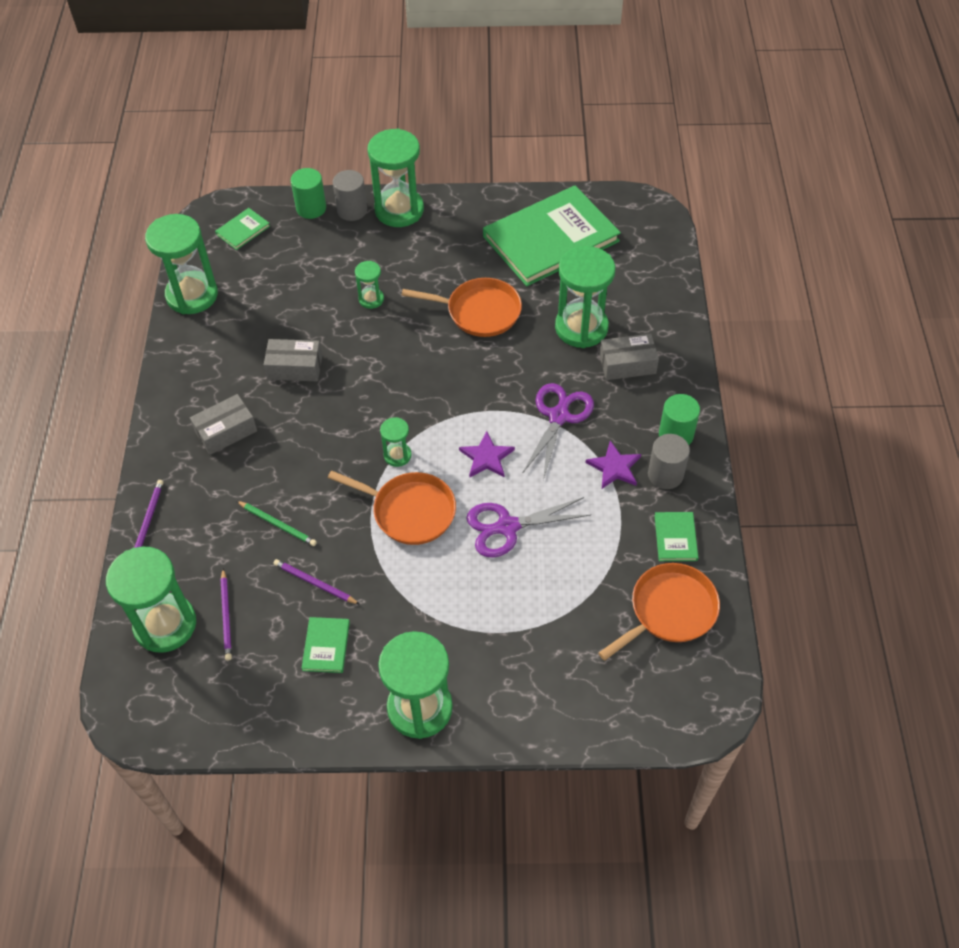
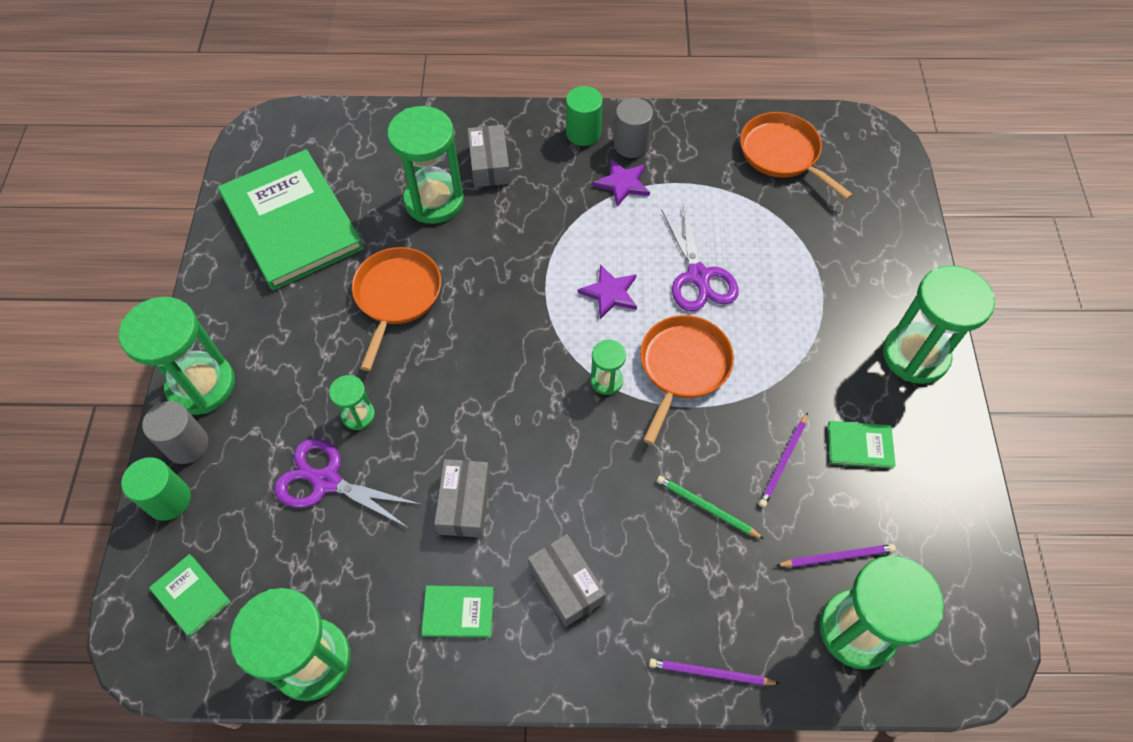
camera: 90 degrees left, 5 degrees up
green pencil [237,501,317,546] -> green pencil turned 90 degrees counterclockwise [657,476,764,539]
purple scissors [522,383,594,480] -> purple scissors moved to [274,439,422,528]
green book [654,512,698,561] -> green book moved to [421,585,494,638]

